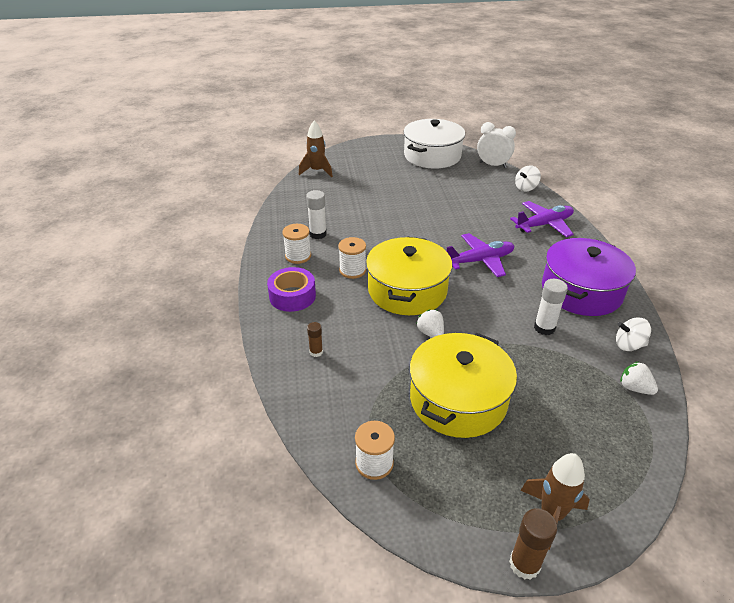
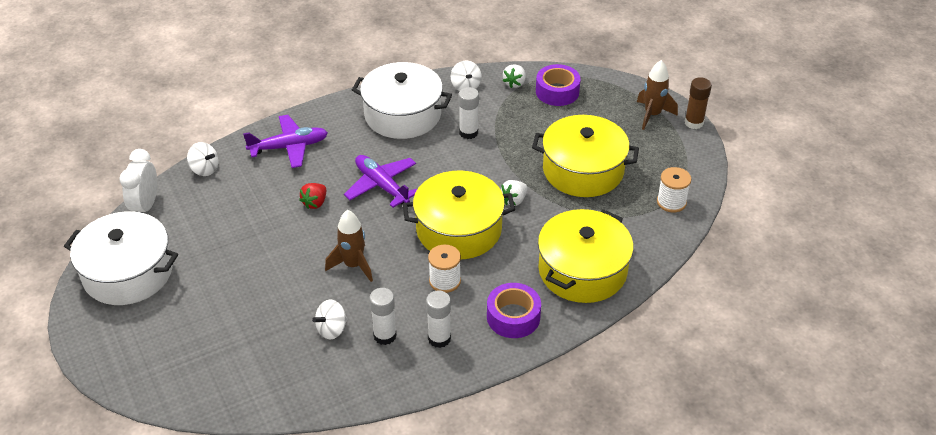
camera: 110 degrees left, 5 degrees up
white spool [282,224,311,264] -> white glue stick [426,291,451,348]
brown rocket [299,121,333,177] -> brown rocket moved to [325,210,373,282]
brown glue stick [307,322,323,357] -> yellow pot [538,209,634,303]
purple plane [510,201,574,237] -> purple plane turned 120 degrees clockwise [243,115,328,168]
purple pot [542,238,636,316] -> white pot [352,62,452,139]
none -> red strawberry [299,183,326,209]
none -> white spinning top [312,299,348,340]
none -> purple tape [536,64,581,106]

